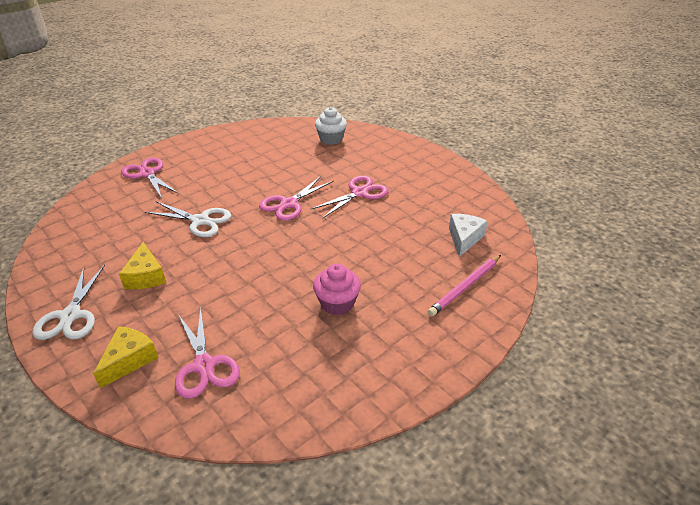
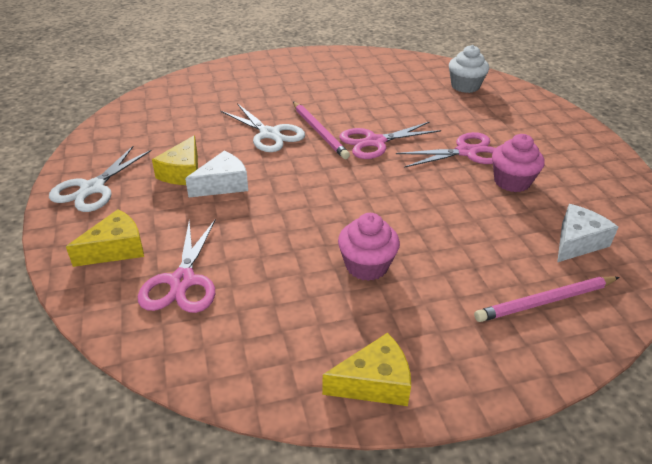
camera: 25 degrees right, 0 degrees up
pink scissors [121,158,179,198] -> none
none -> white cheese [185,151,248,198]
none -> pink pencil [293,102,350,159]
none -> yellow cheese [322,333,411,406]
none -> pink cupcake [492,134,545,192]

